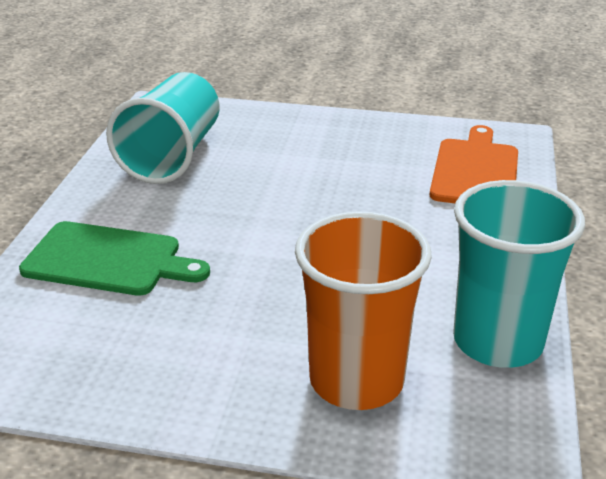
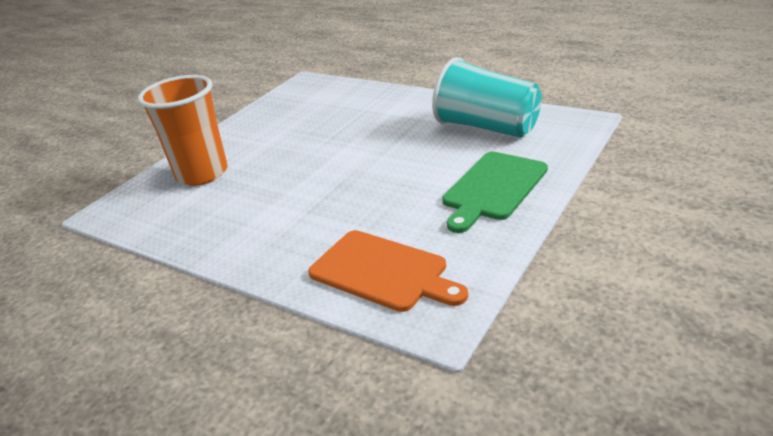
camera: 115 degrees right, 0 degrees up
green cutting board [19,221,210,296] -> green cutting board moved to [442,152,548,233]
turquoise cup [453,180,585,368] -> none

